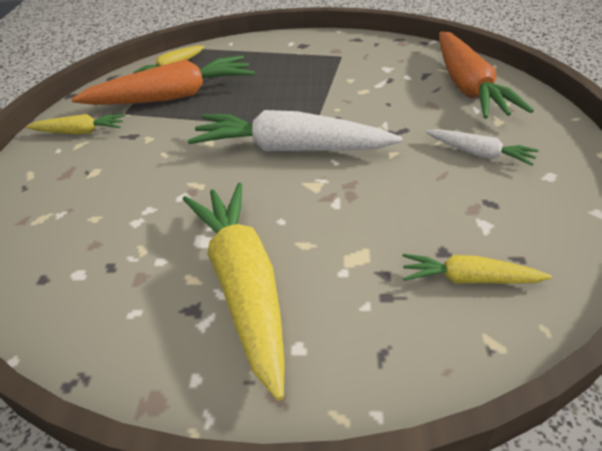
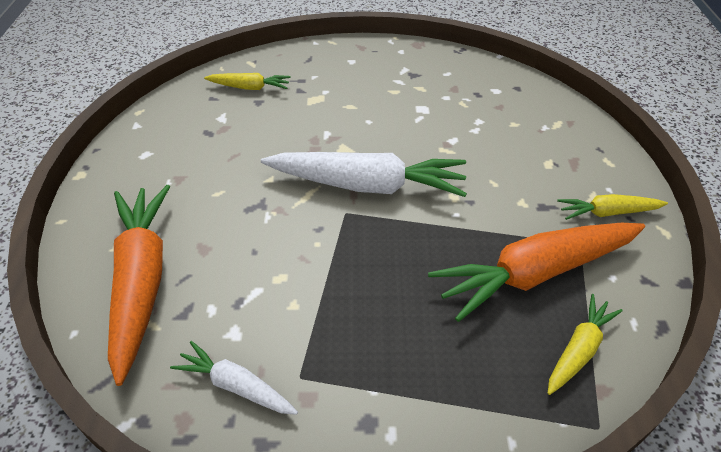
camera: 175 degrees right, 5 degrees up
yellow carrot [183,183,285,401] -> none
white carrot [426,129,539,166] -> white carrot moved to [170,341,298,415]

